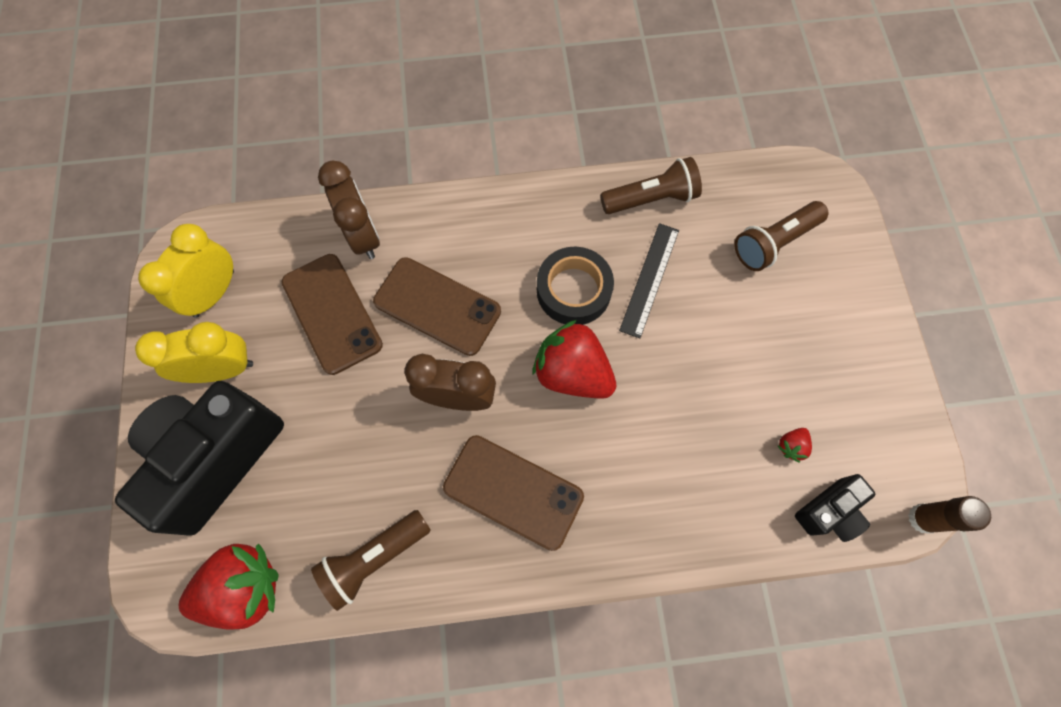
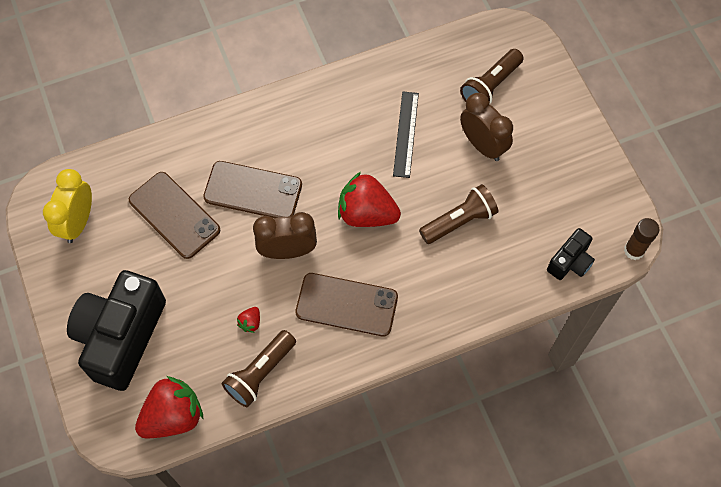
camera: 15 degrees left, 5 degrees down
yellow clock [135,322,253,383] -> none
brown clock [318,160,380,259] -> brown clock moved to [460,93,513,161]
black tape [537,247,614,325] -> none
brown flashlight [600,157,702,214] -> brown flashlight moved to [419,184,498,244]
red strawberry [778,428,812,463] -> red strawberry moved to [237,307,260,333]

